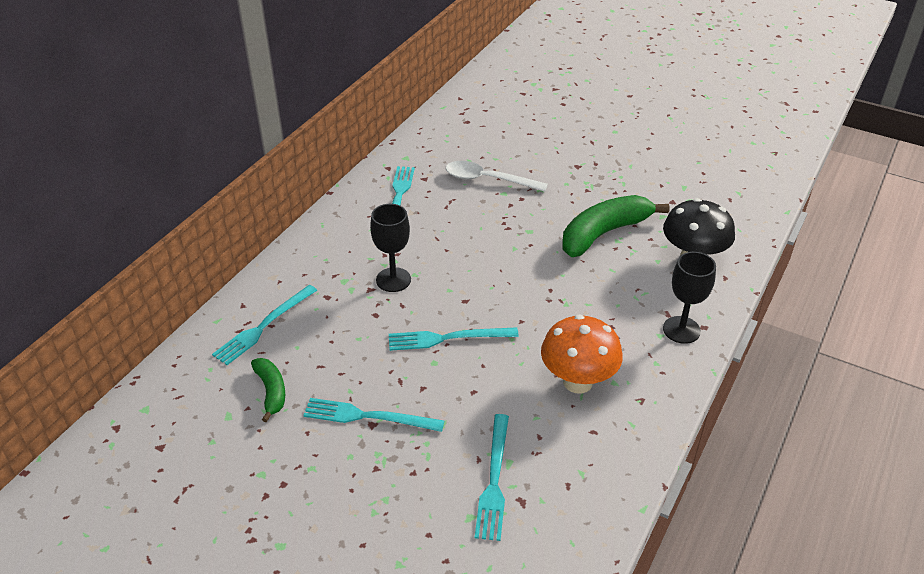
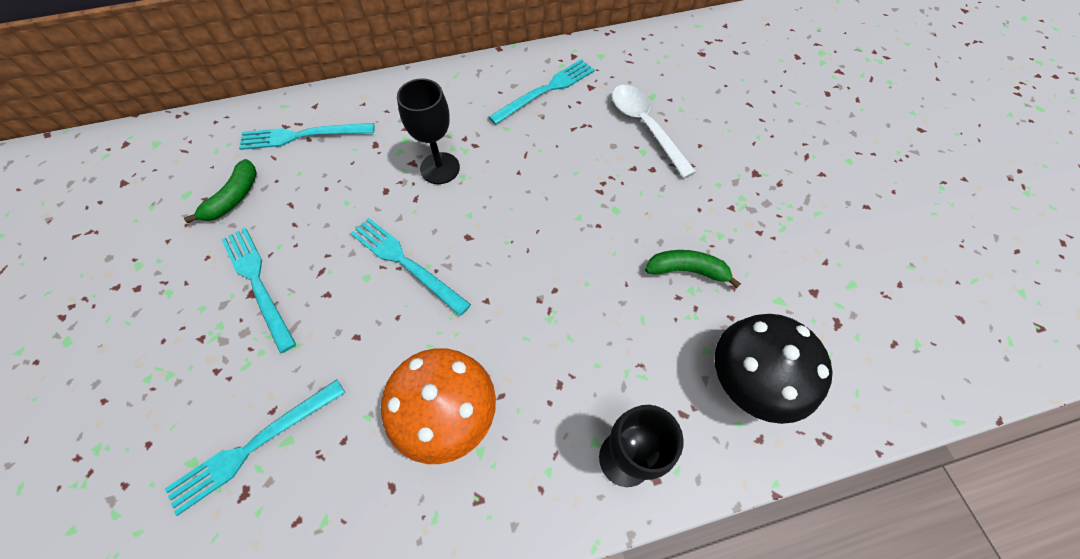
camera: 45 degrees right, 20 degrees up
green banana [562,195,670,257] -> green banana [645,250,741,288], size x0.53

